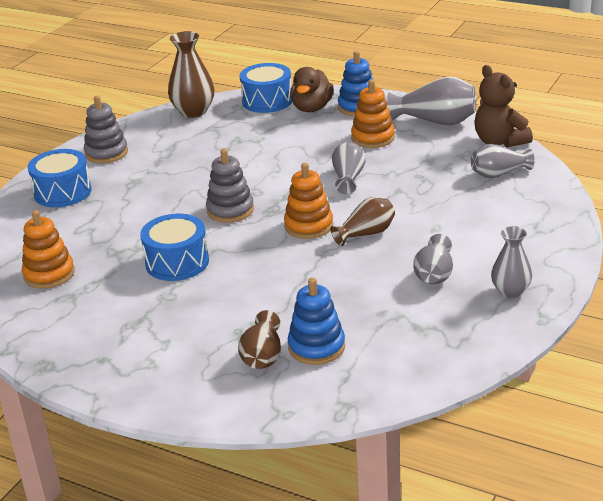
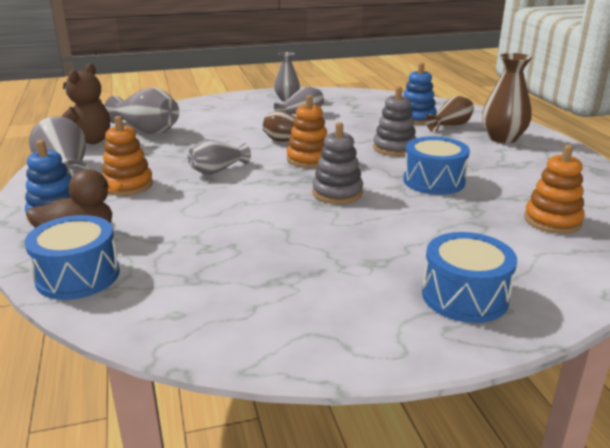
camera: 135 degrees left, 5 degrees down
grey stacking toy [84,96,128,164] -> grey stacking toy moved to [373,86,416,156]
brown vase [168,31,214,118] -> brown vase moved to [482,53,532,143]
grey vase [471,144,535,178] -> grey vase [104,87,179,135], size x1.53

